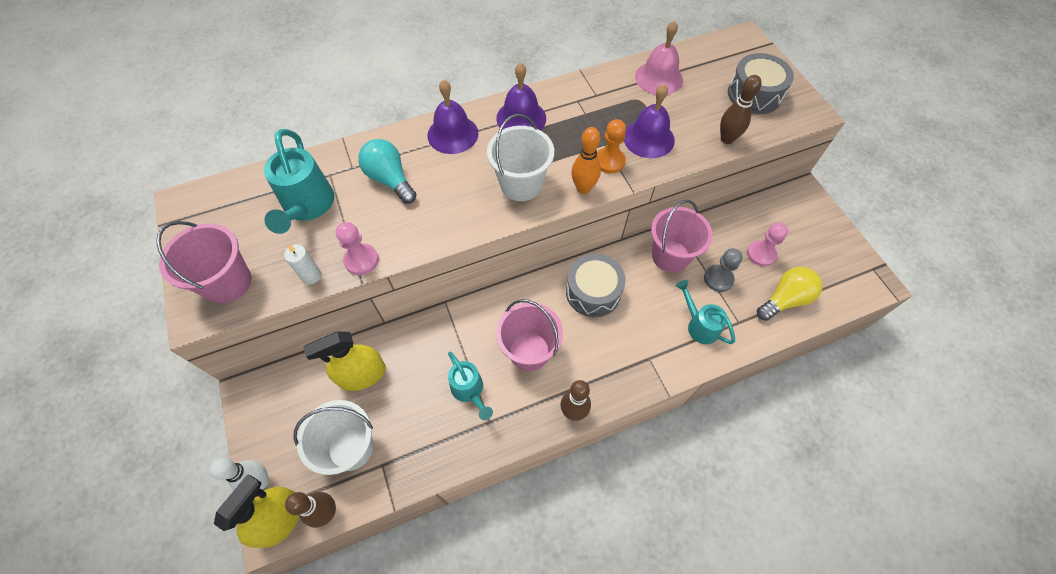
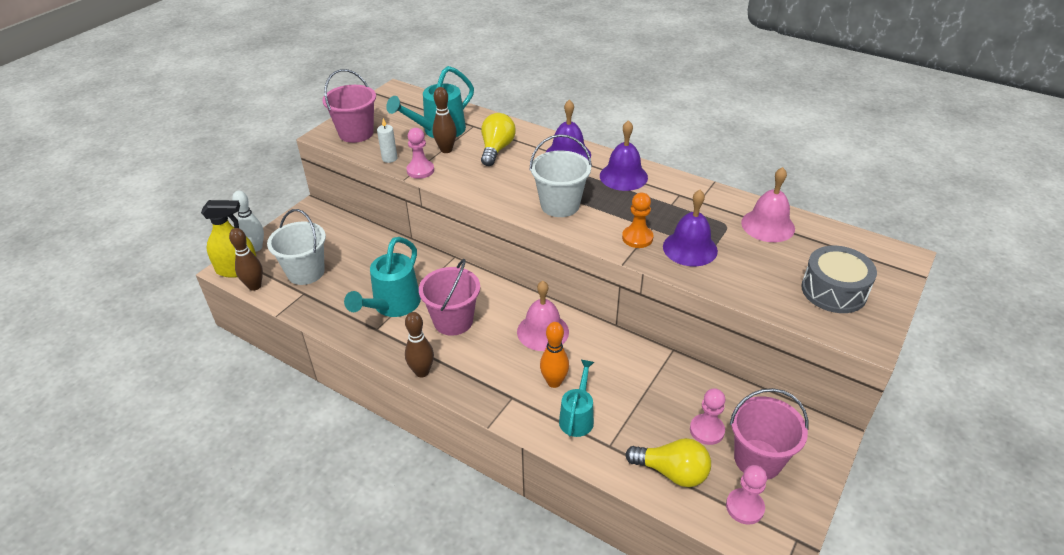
camera: 55 degrees right, 20 degrees down
yellow spray bottle [303,331,386,391] -> none
turquoise light bulb [358,139,417,204] -> yellow light bulb [481,113,516,166]
turquoise watering can [448,352,493,420] -> turquoise watering can [344,237,421,317], size x1.57
grey drum [566,254,626,317] -> pink bell [517,281,569,351]
orange bowling pin [571,127,601,194] -> orange bowling pin moved to [540,322,569,388]
pink bucket [651,200,713,272] -> pink bucket moved to [730,388,808,480]
grey pawn [704,248,743,292] -> none
brown bowling pin [720,75,762,144] -> brown bowling pin moved to [432,87,457,153]
none -> pink pawn [726,465,767,525]

